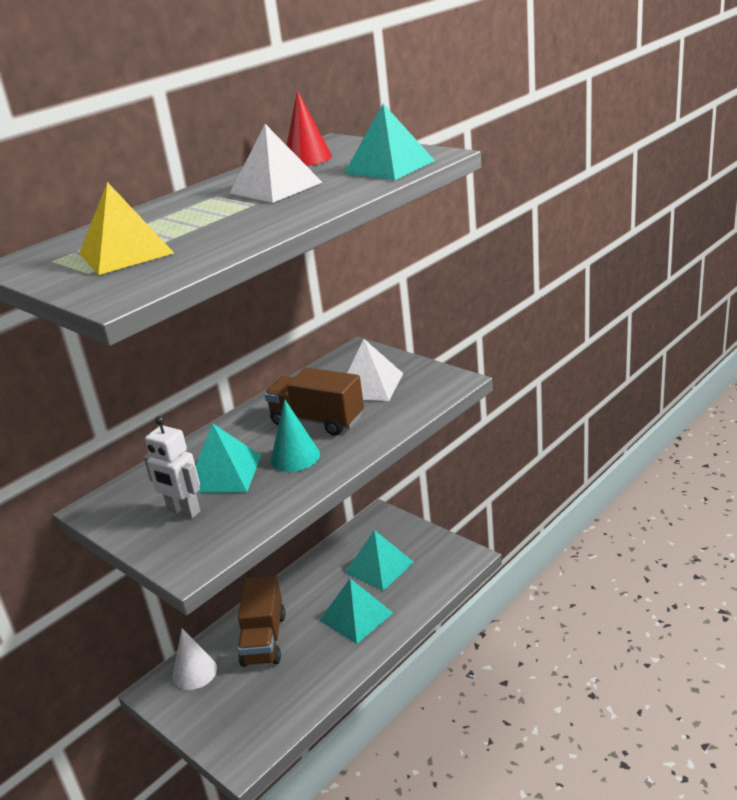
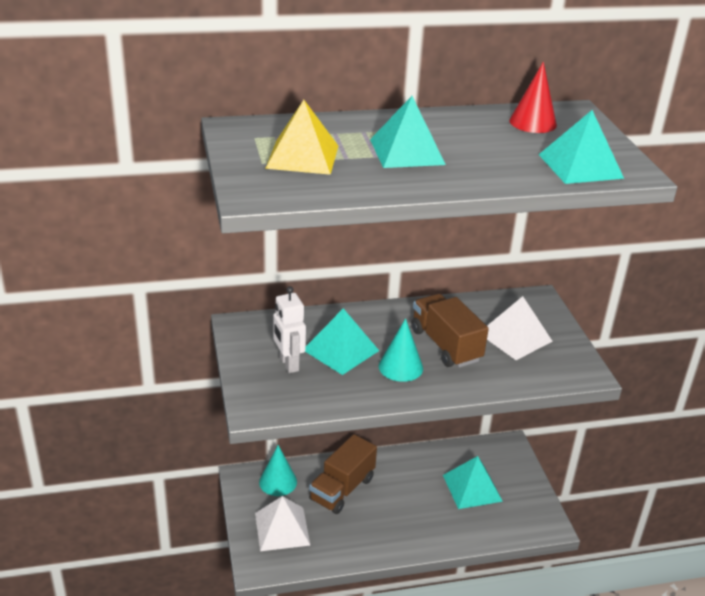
camera: 30 degrees right, 5 degrees up
white cone [173,628,217,690] -> turquoise cone [259,445,297,496]
white pyramid [229,124,323,203] -> white pyramid moved to [255,496,310,551]
turquoise pyramid [319,578,393,644] -> turquoise pyramid moved to [370,96,446,168]

